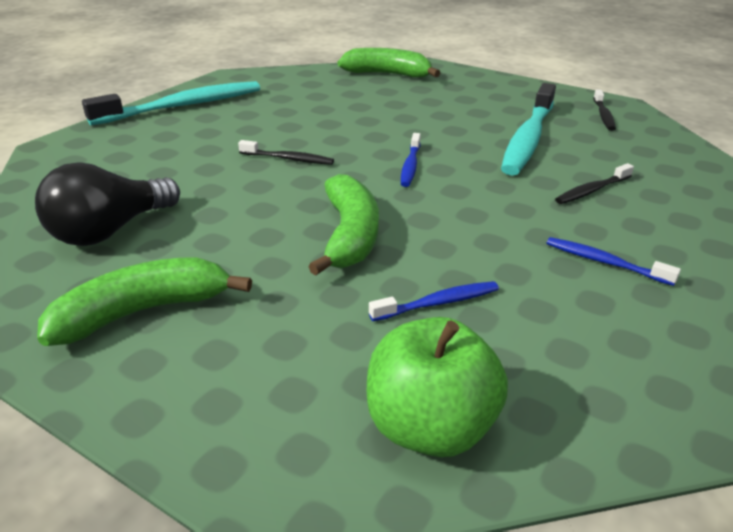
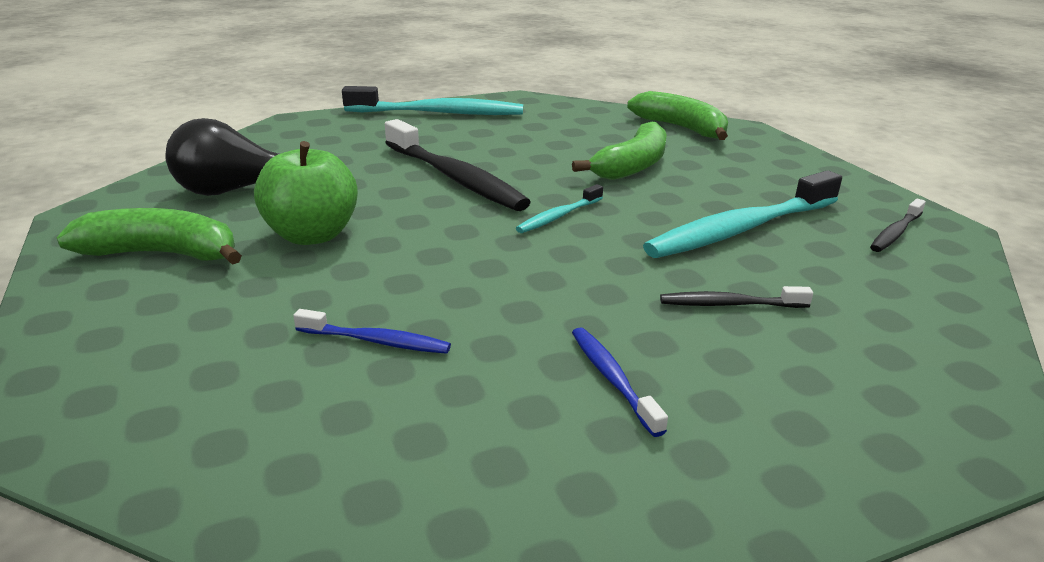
camera: 35 degrees right, 5 degrees down
black toothbrush [238,140,334,165] -> black toothbrush [385,119,531,211], size x2.08
green banana [308,174,379,275] -> green banana moved to [572,122,667,180]
green apple [367,317,508,457] -> green apple moved to [254,141,358,245]
blue toothbrush [401,133,421,187] -> turquoise toothbrush [516,184,603,233]

